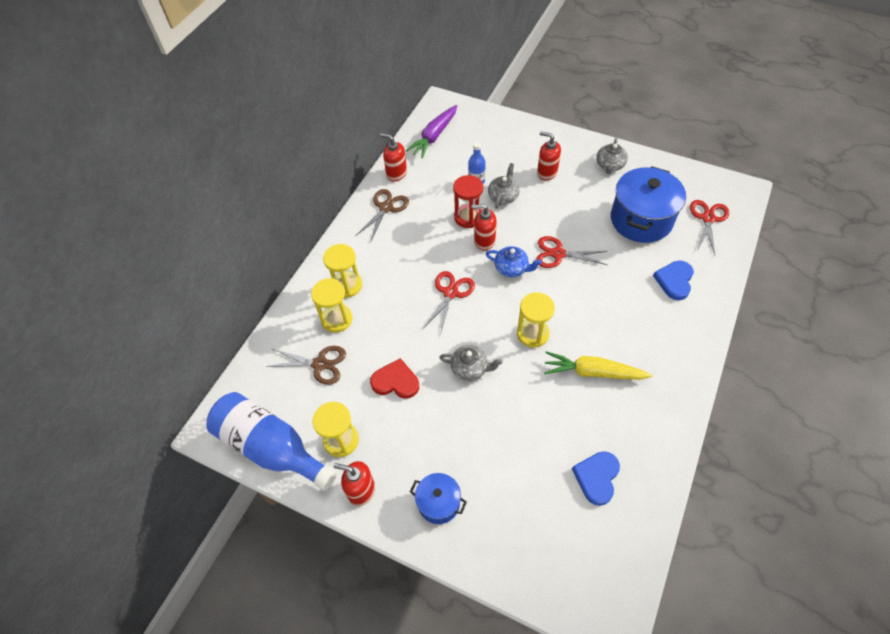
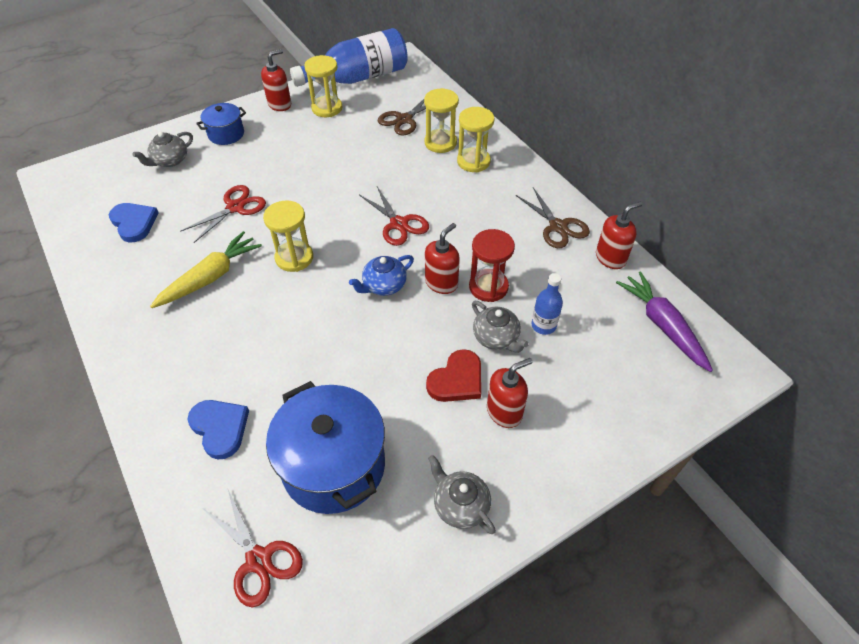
camera: 120 degrees right, 5 degrees down
red heart [370,358,419,399] -> red heart moved to [426,349,481,402]
grey teapot [439,345,503,381] -> grey teapot moved to [132,132,193,167]
red scissors [536,236,608,268] -> red scissors moved to [180,185,266,243]

